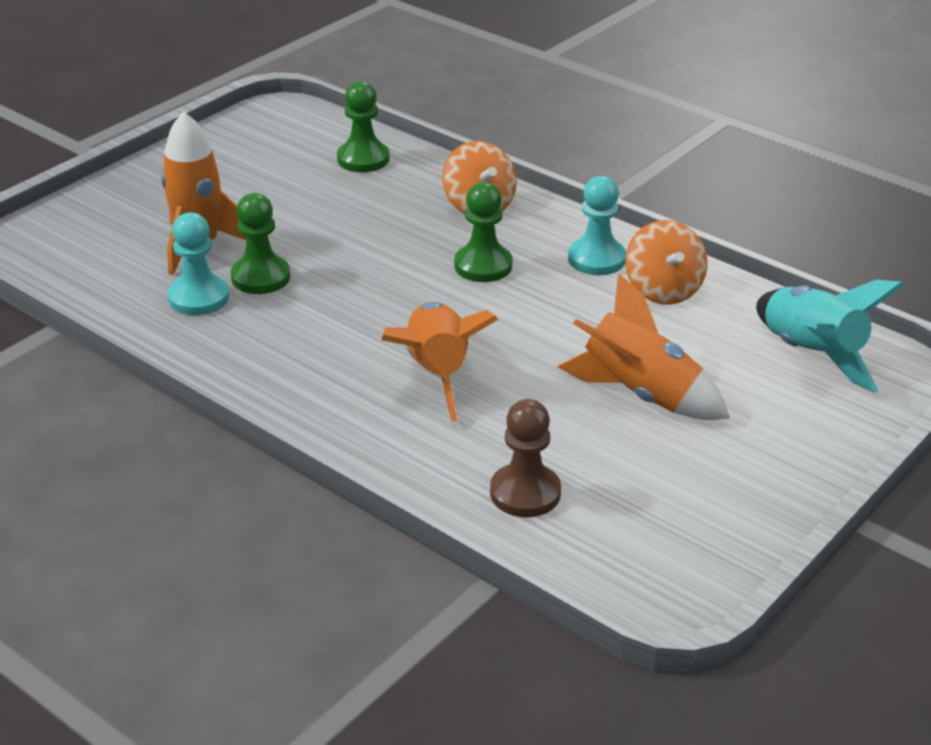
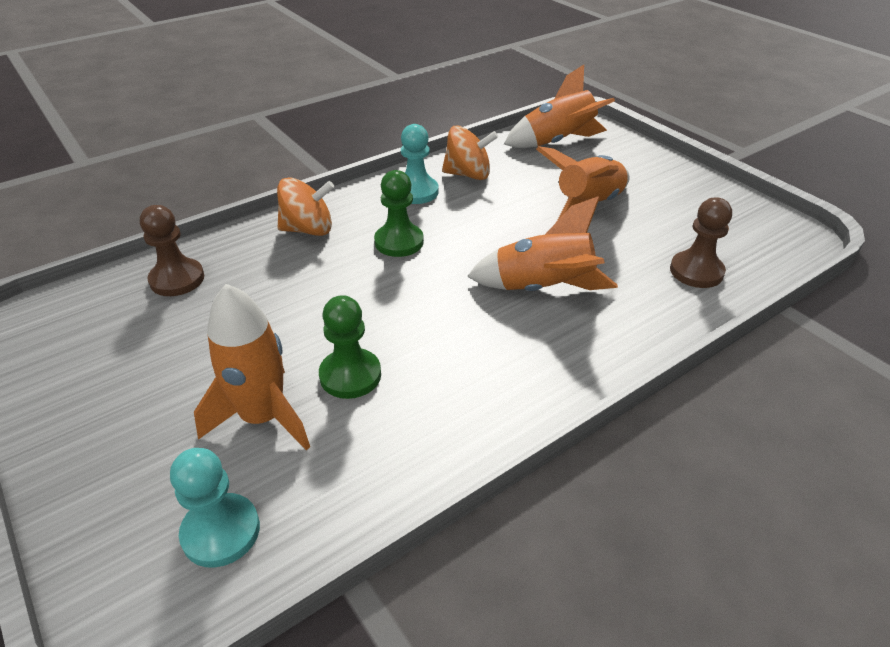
camera: 75 degrees left, 5 degrees up
turquoise pawn [168,212,229,315] -> turquoise pawn moved to [170,448,260,568]
green pawn [337,81,390,172] -> brown pawn [140,205,204,296]
turquoise rocket [756,280,904,393] -> orange rocket [504,65,615,148]

